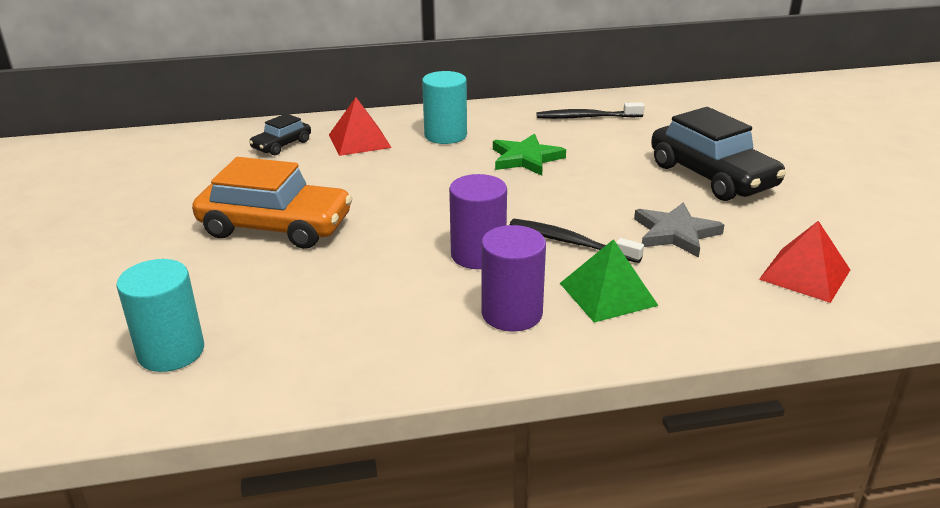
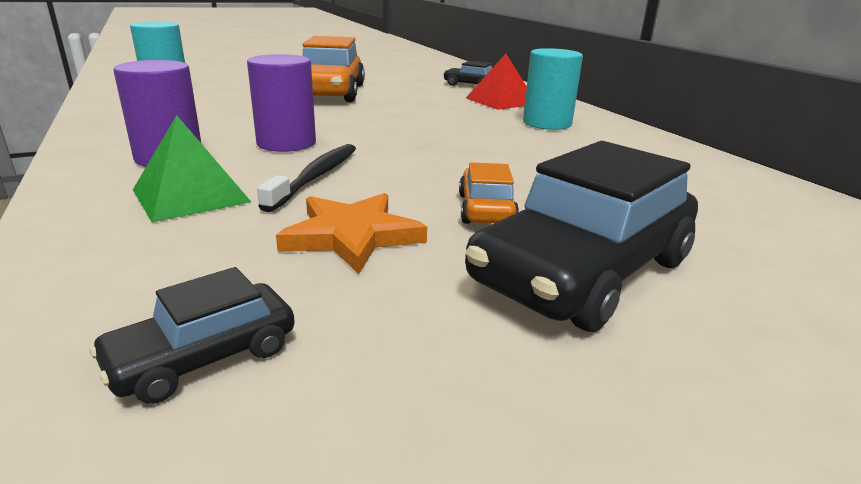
camera: 75 degrees right, 5 degrees down
green star [493,134,566,176] -> none
black toothbrush [536,102,645,119] -> none
grey star [634,202,724,258] -> orange star [276,193,427,274]
red pyramid [759,221,850,303] -> black car [89,267,295,404]
none -> orange car [459,163,519,224]

